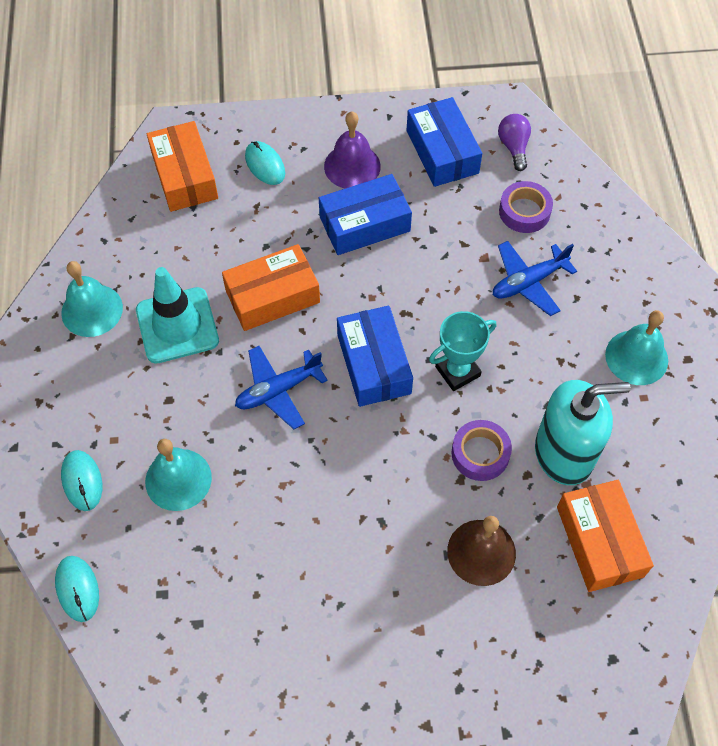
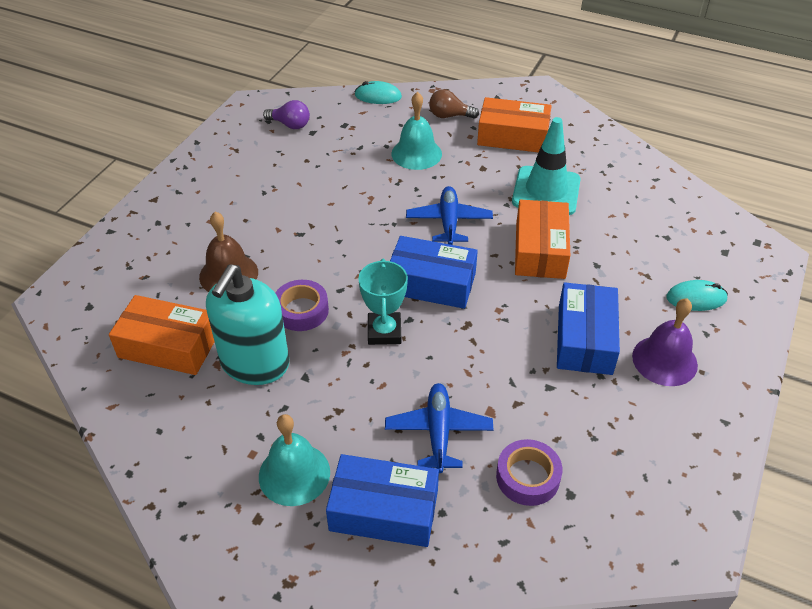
camera: 120 degrees right, 15 degrees down
turquoise bell [61,261,123,337] -> none
turquoise mouse [61,450,102,511] -> brown light bulb [429,89,479,119]
orange box [147,121,218,212] -> orange box moved to [477,97,552,153]
blue box [406,97,482,187] -> blue box moved to [326,454,439,547]
purple light bulb [498,114,531,171] -> purple light bulb moved to [263,100,310,129]

